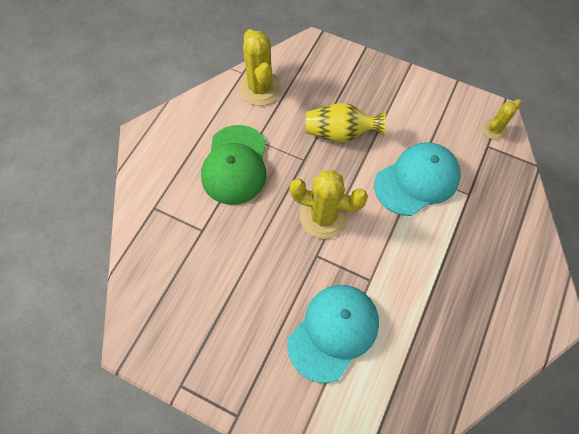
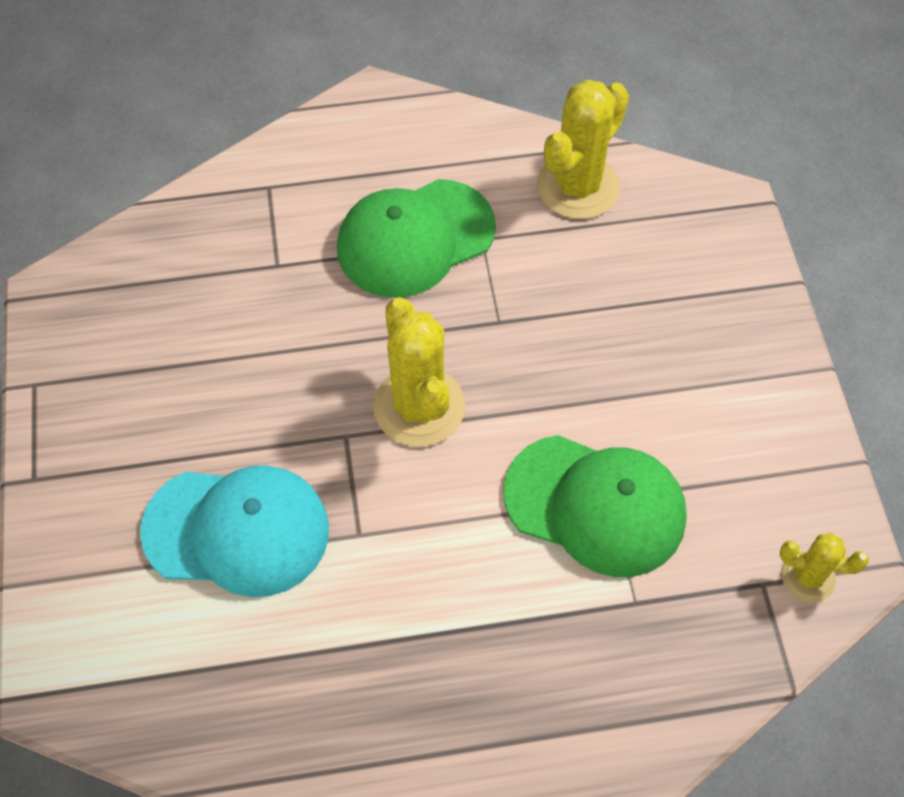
camera: 55 degrees right, 5 degrees down
yellow vase [306,103,386,143] -> none
turquoise cap [374,142,461,216] -> green cap [503,435,687,577]

